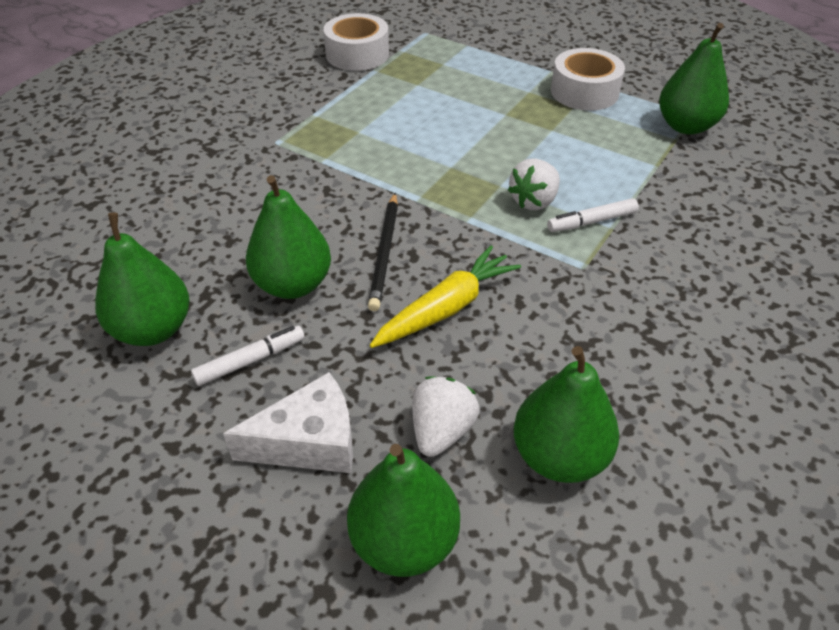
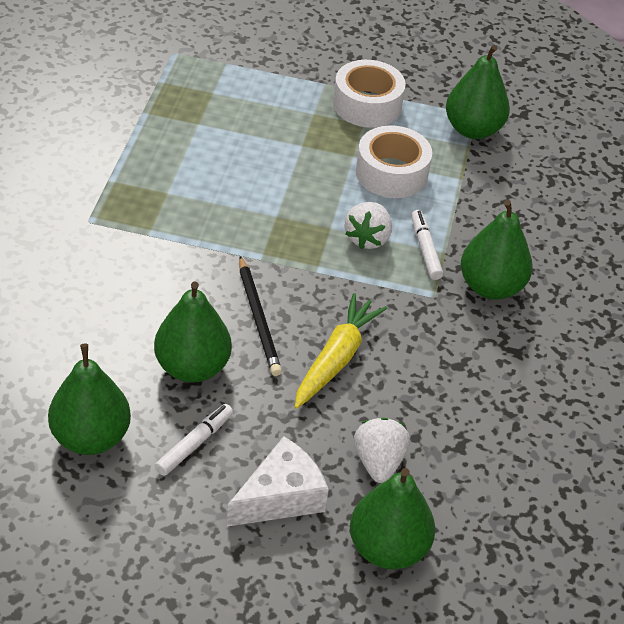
camera: 25 degrees left, 0 degrees up
white tape [323,13,389,71] -> white tape moved to [356,125,432,198]
green pear [513,346,619,483] -> green pear moved to [461,200,532,300]
white marker [547,198,639,232] -> white marker turned 120 degrees clockwise [411,210,443,280]

